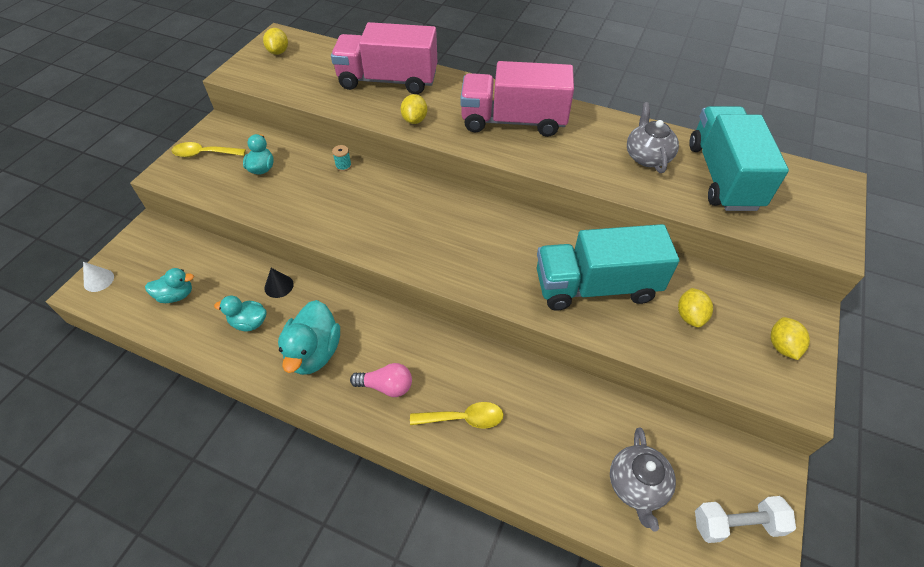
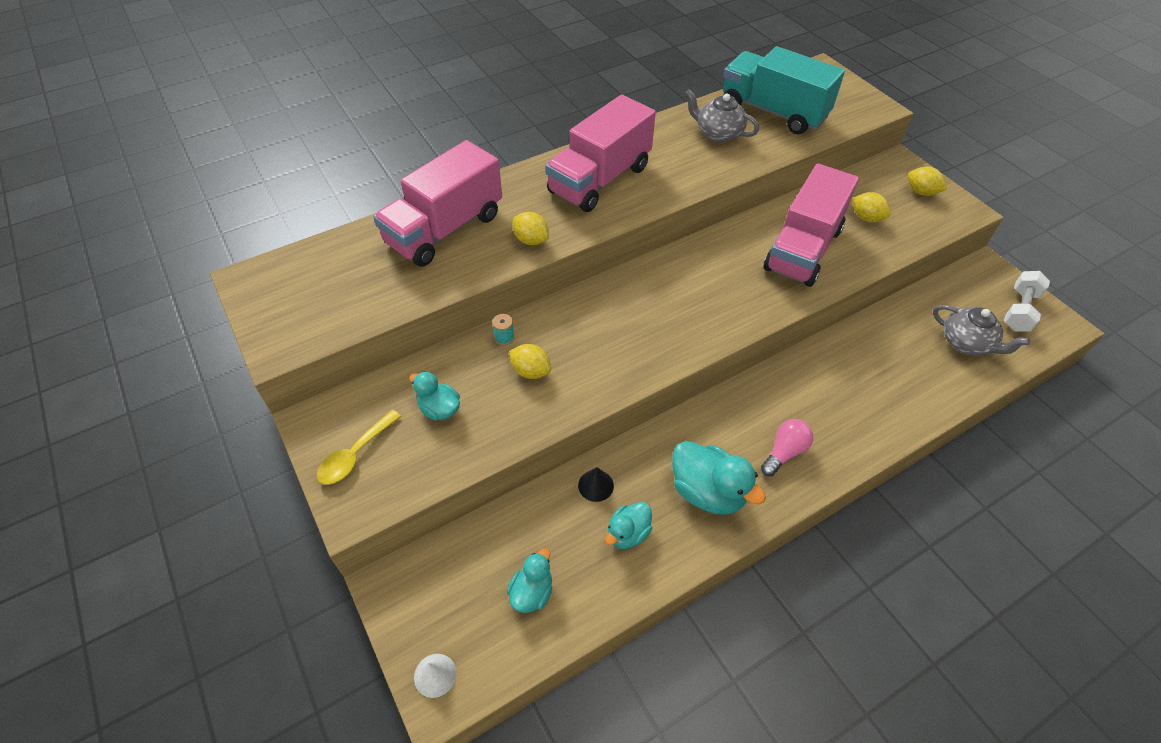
camera: 55 degrees left, 0 degrees up
yellow lemon [263,28,288,55] -> yellow lemon moved to [509,344,551,379]
yellow spoon [410,402,504,429] -> none
turquoise truck [537,224,679,311] -> pink truck [764,164,859,287]

